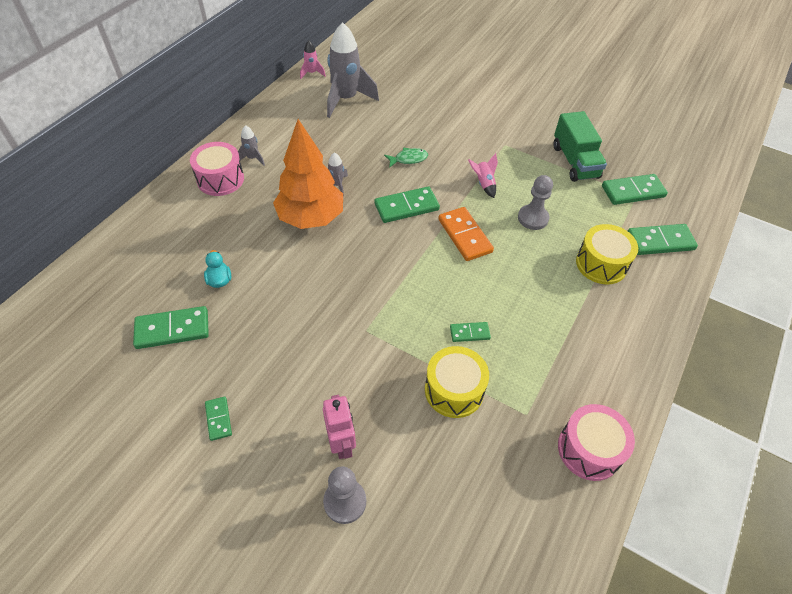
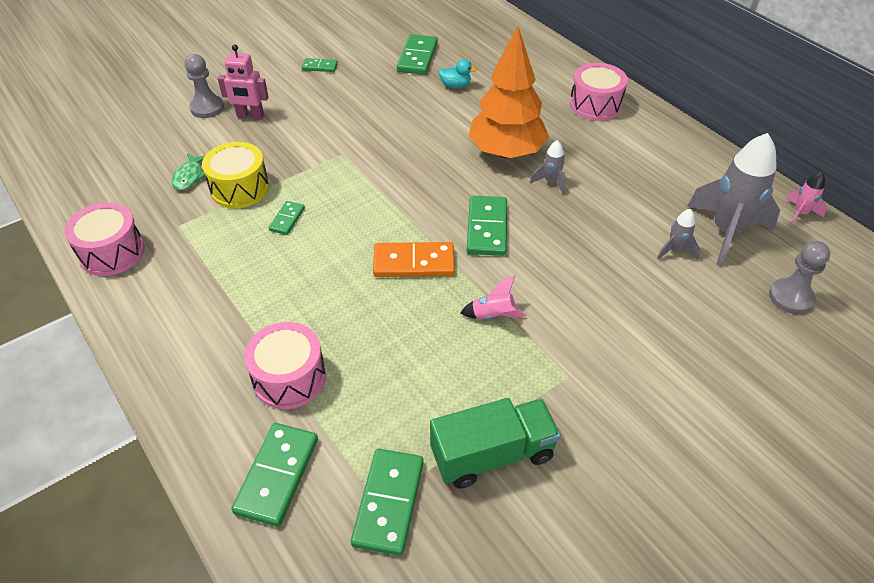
camera: 115 degrees right, 5 degrees down
grey rocket [238,125,265,166] -> grey rocket moved to [657,209,700,260]
green fish [384,148,428,168] -> green fish moved to [172,154,205,190]
grey pawn [518,175,553,230] -> grey pawn moved to [769,241,830,314]
green truck [553,111,607,182] -> green truck turned 150 degrees clockwise [430,398,561,489]
yellow drum [576,224,638,284] -> pink drum [244,322,326,409]

